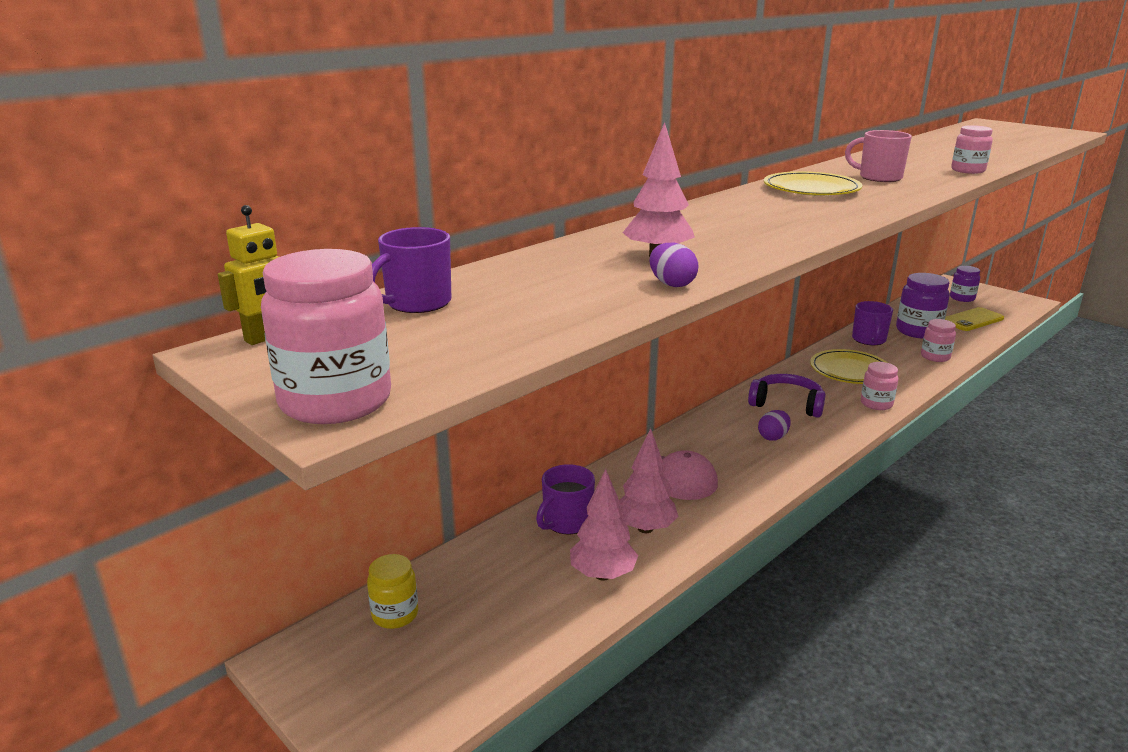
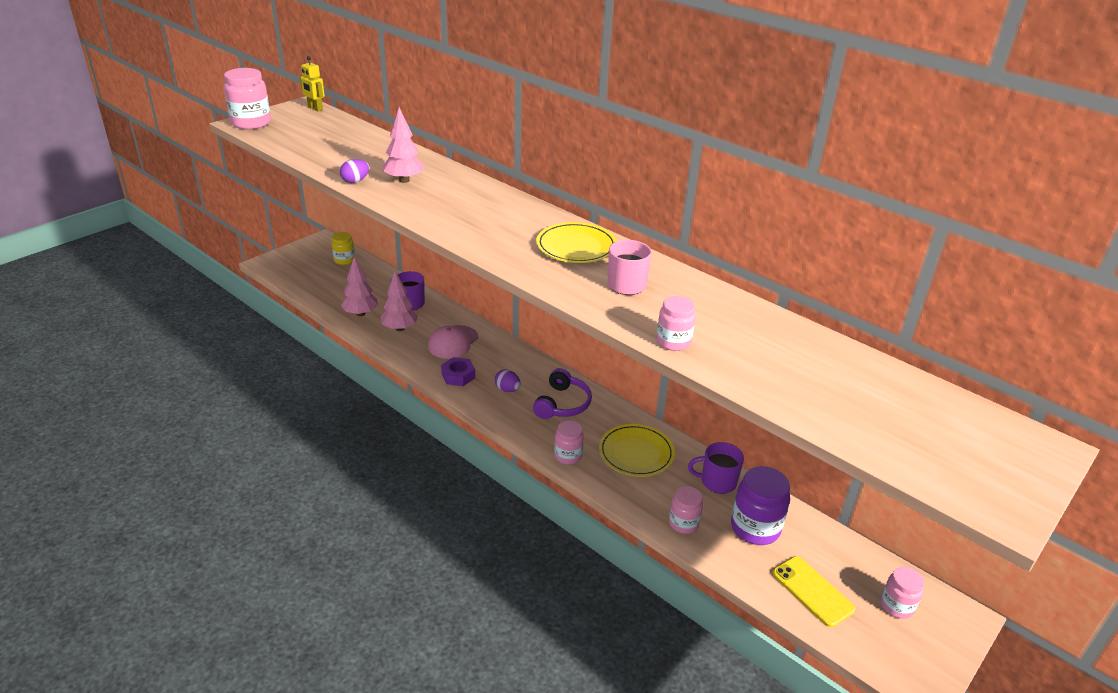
camera: 85 degrees right, 10 degrees up
purple mug [372,227,451,313] -> none
purple jar [950,266,980,302] -> pink jar [881,567,924,619]
none -> purple nut [441,357,475,386]

